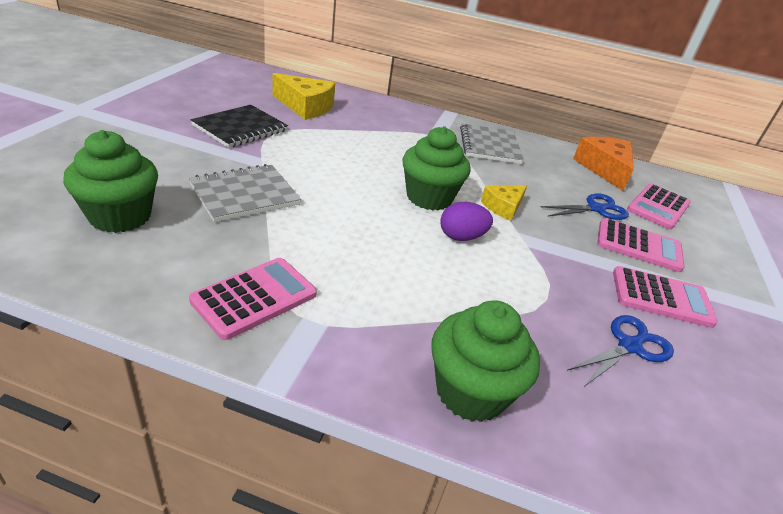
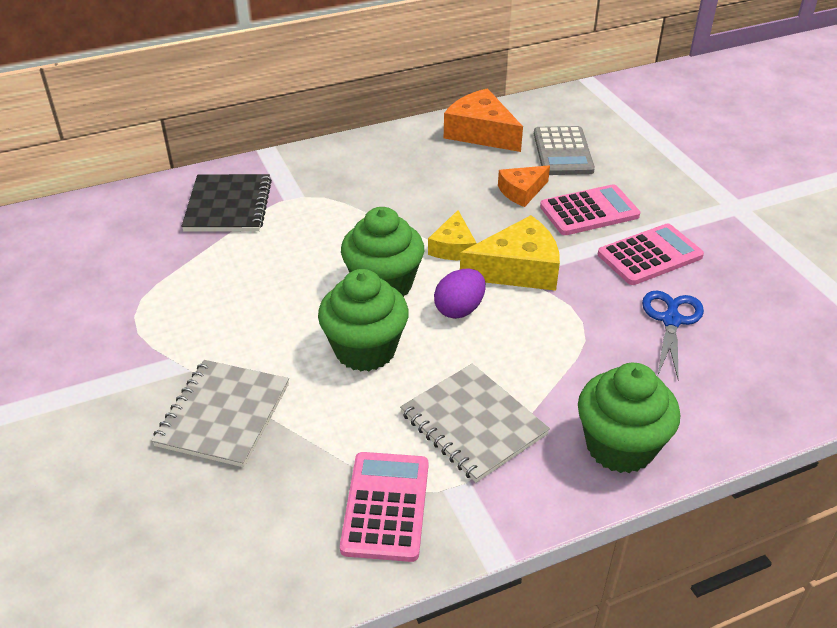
camera: 35 degrees left, 5 degrees up
green cupcake [63,130,158,233] -> green cupcake moved to [318,269,409,371]
black notebook [191,105,288,148] -> black notebook moved to [181,174,272,232]
yellow cheese [272,73,335,120] -> yellow cheese moved to [460,215,560,291]
grey notebook [460,123,524,164] -> grey notebook moved to [400,364,550,483]
blue scissors [541,194,629,220] -> orange cheese [498,165,550,207]
pink calculator [627,184,691,230] -> grey calculator [534,126,595,175]

